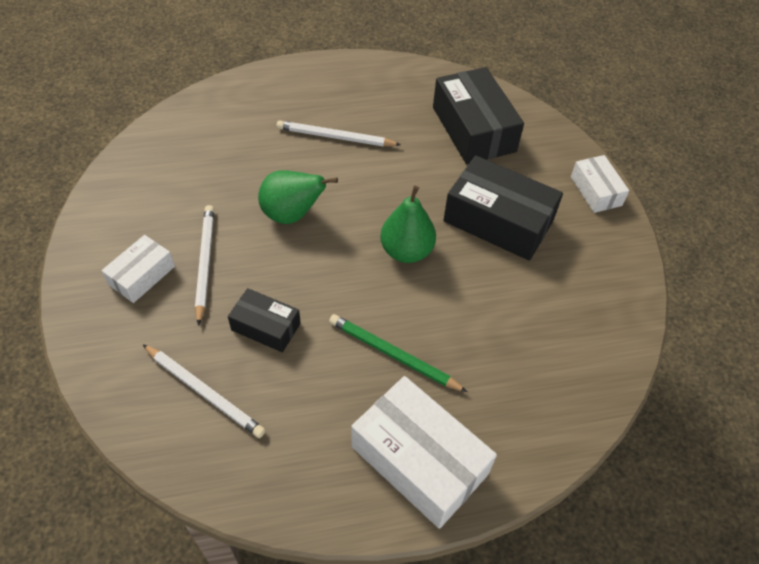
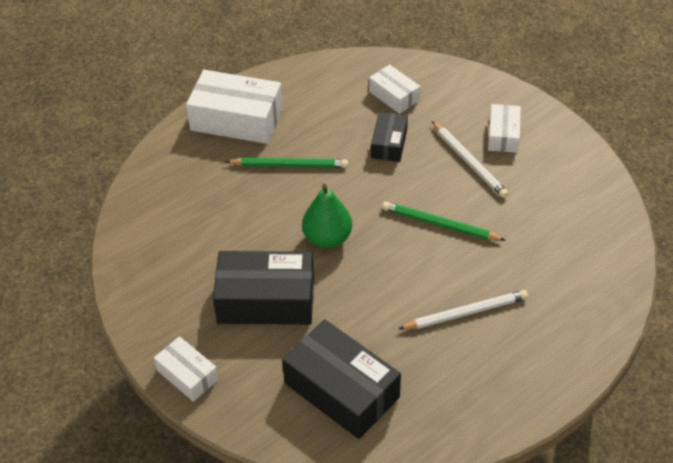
camera: 155 degrees right, 5 degrees down
white pencil [142,344,265,438] -> white box [369,64,421,114]
black box [228,288,301,352] -> black box turned 75 degrees counterclockwise [371,112,408,162]
green pear [258,170,338,224] -> green pencil [382,202,506,241]

